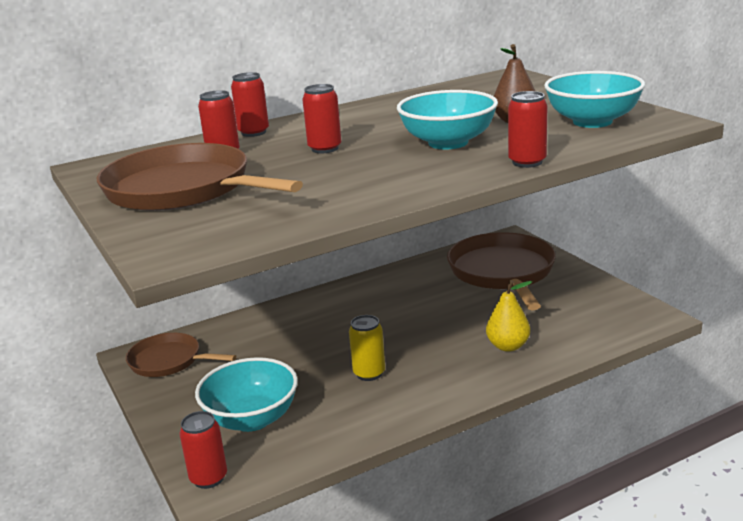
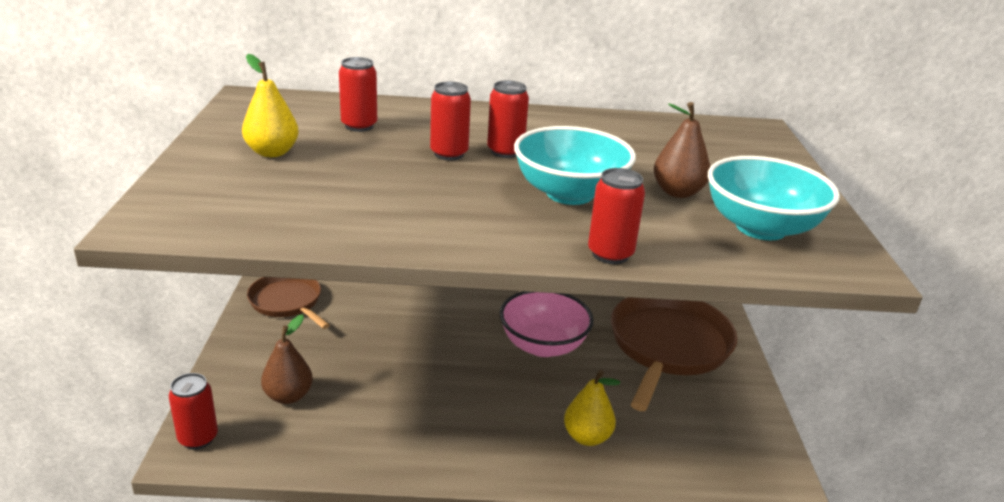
camera: 25 degrees right, 5 degrees up
brown pan [97,143,303,211] -> yellow pear [242,54,299,157]
turquoise bowl [195,357,298,432] -> brown pear [261,315,313,404]
red can [231,72,269,137] -> red can moved to [487,80,529,158]
yellow can [349,315,385,381] -> none
none -> pink bowl [500,291,594,357]

